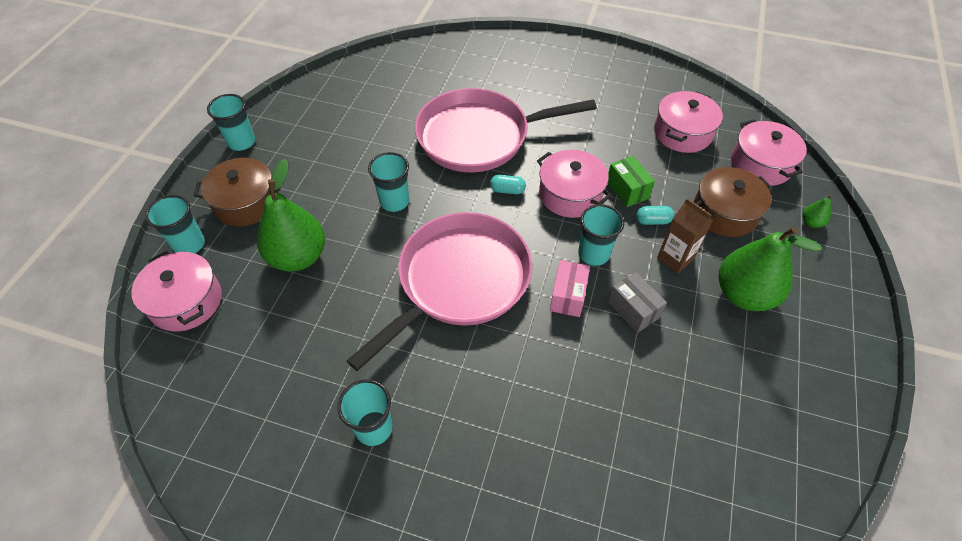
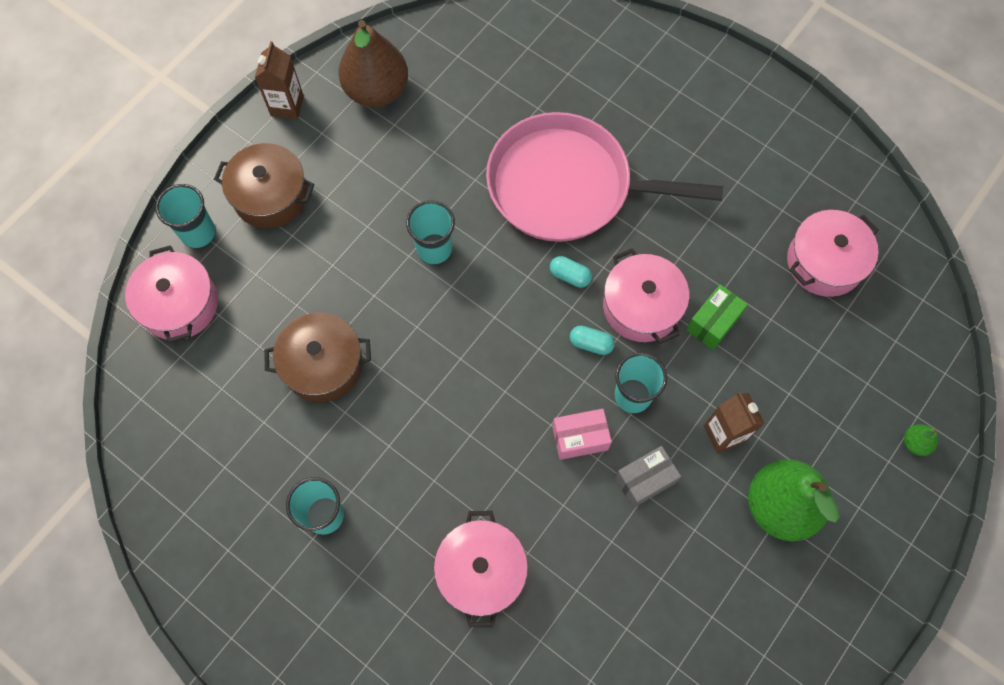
camera: 20 degrees right, 15 degrees up
turquoise cup [207,94,255,151] -> brown carton [255,41,304,119]
green pear [257,159,325,271] -> none
pink pan [346,212,532,371] -> none
pink box [550,260,590,317] -> pink box turned 45 degrees clockwise [552,409,612,460]
green box [608,156,655,207] -> green box turned 45 degrees clockwise [686,284,748,350]
grey box [608,272,667,333] -> grey box turned 75 degrees clockwise [615,446,681,508]
turquoise capsule [636,206,674,225] -> turquoise capsule moved to [570,326,615,355]
brown pot [694,167,773,237] -> brown pot moved to [264,313,371,402]
pink pot [731,119,807,186] -> pink pot moved to [434,511,528,627]
none -> brown pear [339,20,408,107]

